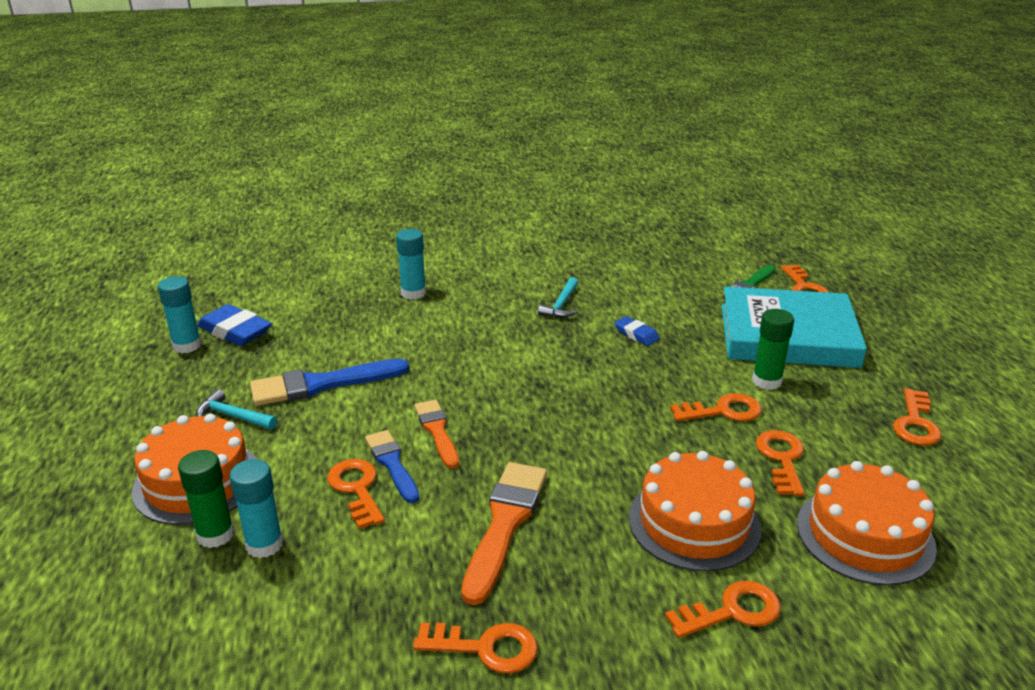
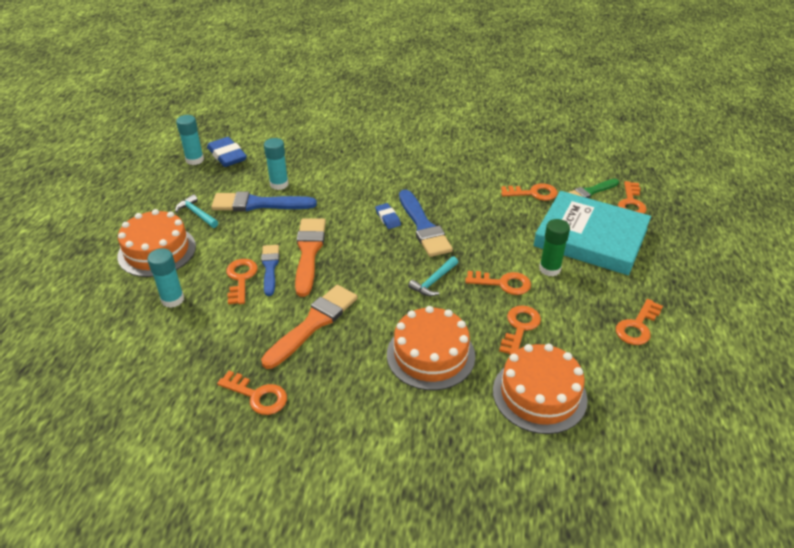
camera: 20 degrees right, 10 degrees up
green glue stick [178,450,234,548] -> none
turquoise glue stick [396,229,426,300] -> turquoise glue stick moved to [264,138,289,190]
orange brush [414,400,459,469] -> orange brush [295,218,326,297], size x1.58
turquoise hammer [538,277,578,318] -> turquoise hammer moved to [408,256,458,296]
blue eraser [614,316,660,346] -> blue eraser moved to [375,203,401,229]
orange key [665,581,781,638] -> orange key moved to [501,183,558,201]
none -> blue brush [399,189,453,257]

